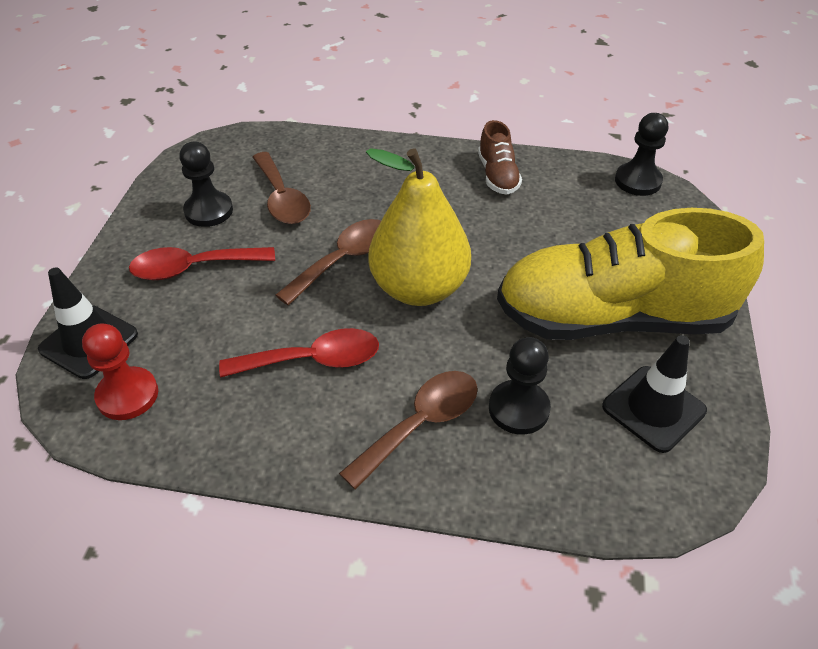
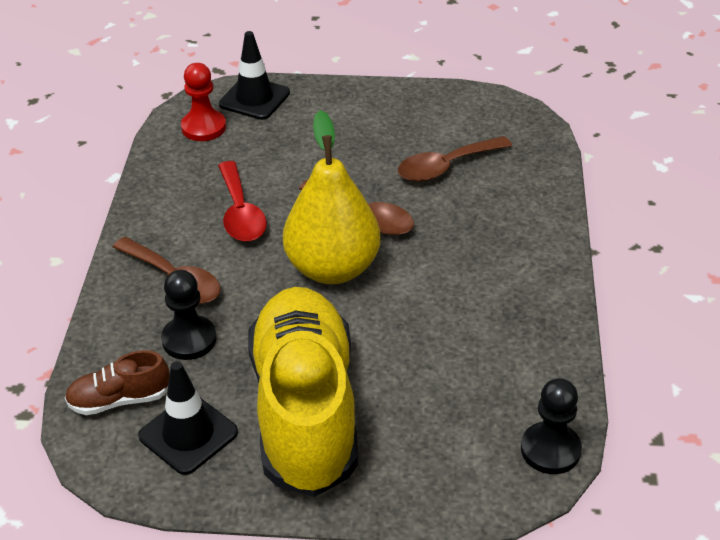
camera: 85 degrees right, 5 degrees down
red spoon [129,247,275,280] -> none
black pawn [179,142,233,227] -> none
brown shoe [478,120,522,195] -> brown shoe moved to [64,350,169,415]

